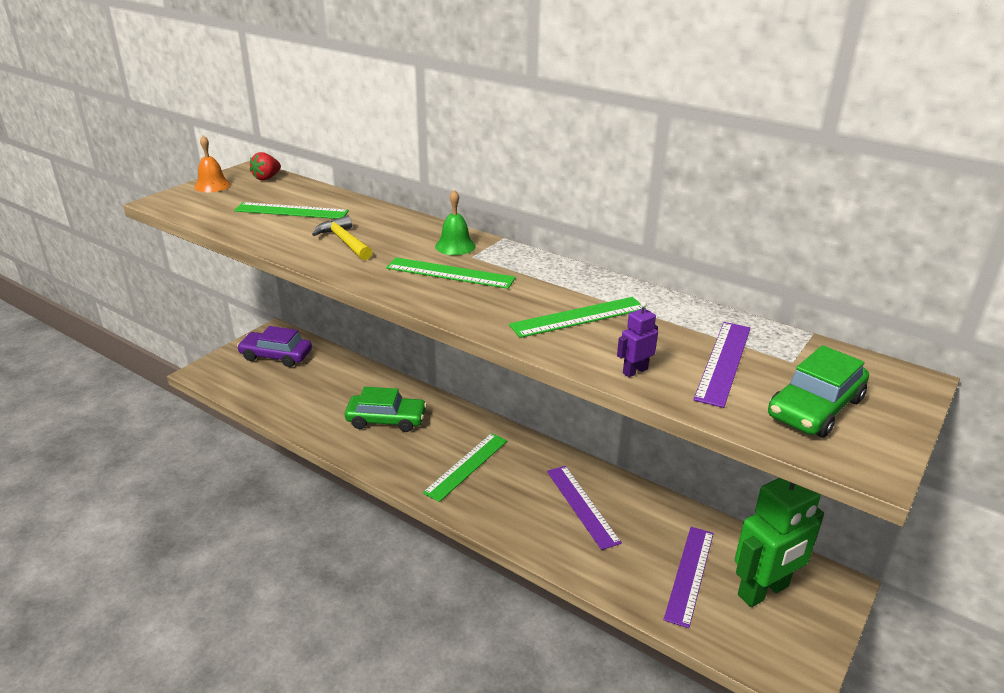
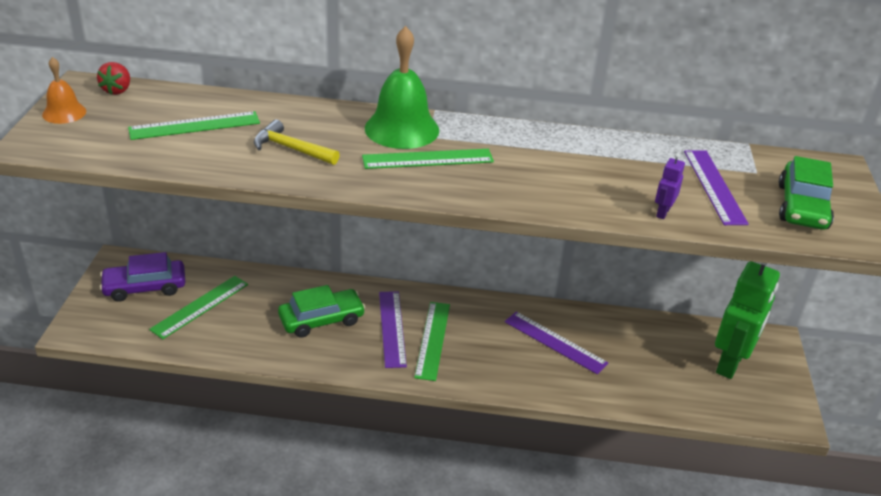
camera: 30 degrees left, 5 degrees up
green bell [435,190,476,255] -> green bell [365,26,439,149], size x1.81
green ruler [509,297,646,338] -> green ruler moved to [149,276,248,339]
purple ruler [664,527,714,628] -> purple ruler moved to [379,291,407,368]

